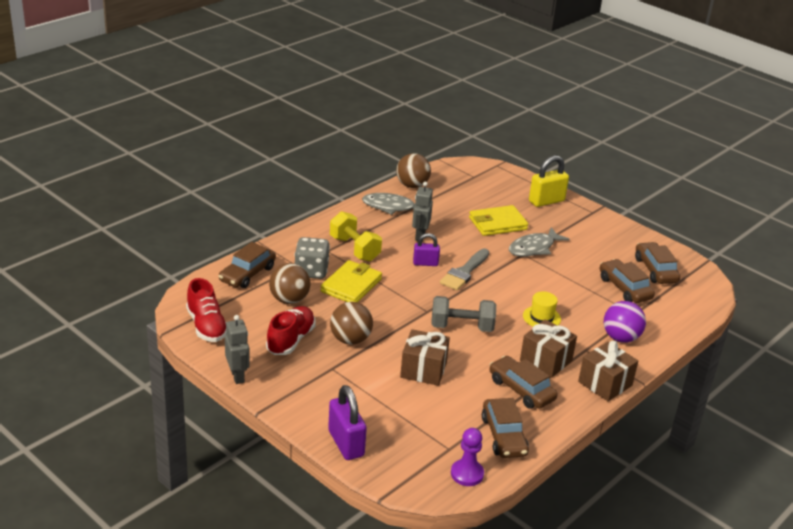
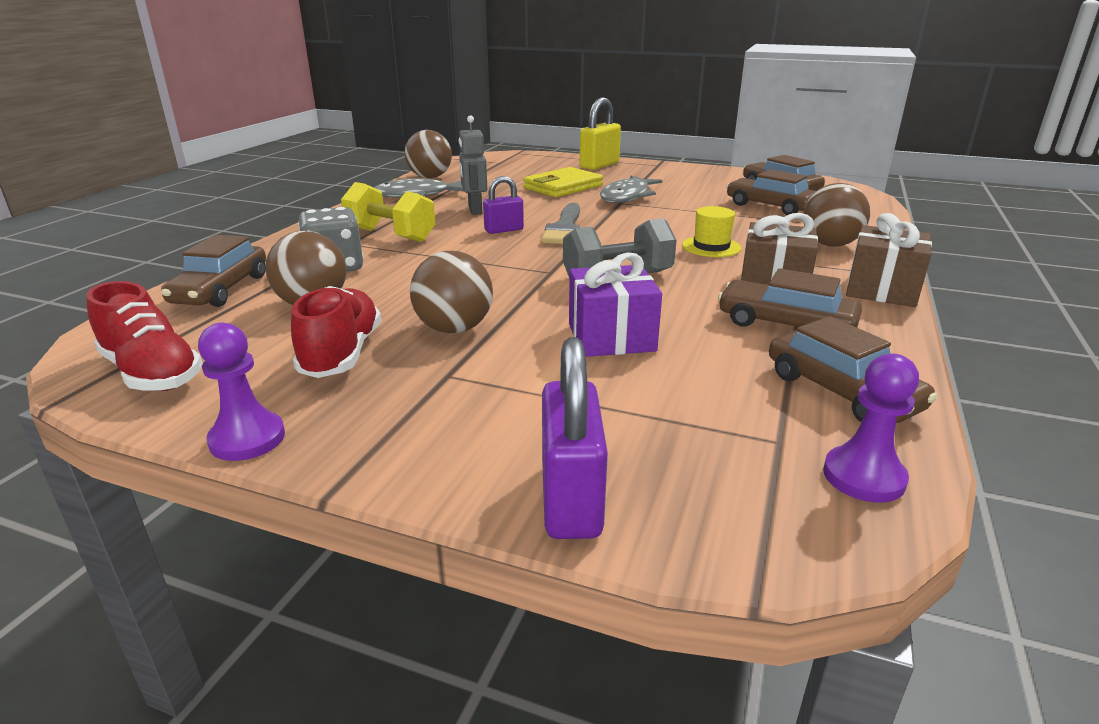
camera: 20 degrees left, 5 degrees down
grey robot [225,315,250,384] -> purple pawn [198,323,285,461]
yellow wallet [320,260,382,302] -> none
purple padlock [328,385,367,460] -> purple padlock turned 45 degrees clockwise [542,337,608,539]
brown gift [400,329,450,386] -> purple gift [569,252,662,357]
purple ball [604,301,646,343] -> brown ball [803,183,870,247]

